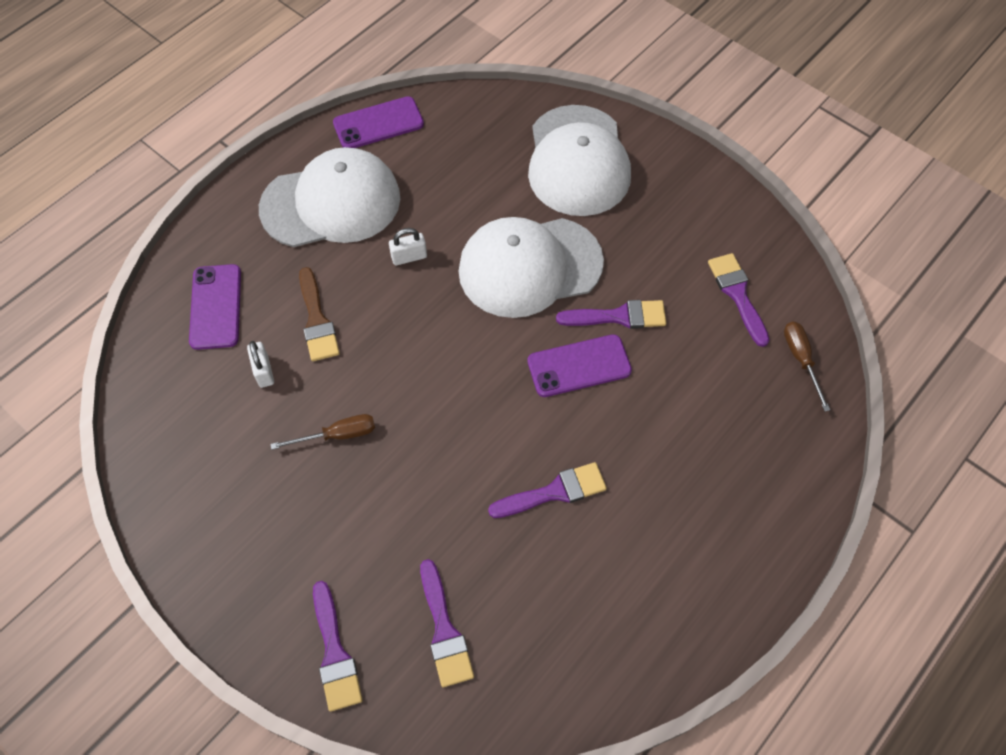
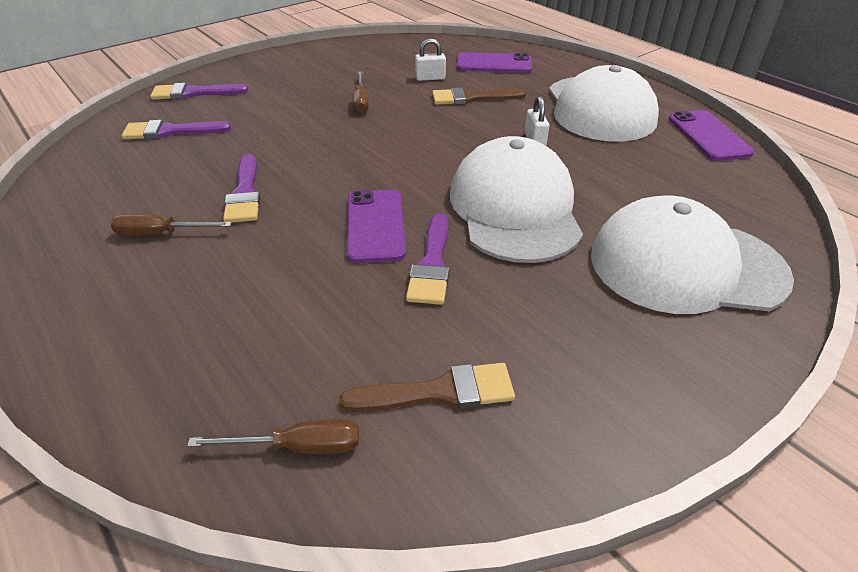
camera: 100 degrees right, 20 degrees down
purple brush [708,253,770,347] -> brown brush [340,363,515,412]
none -> brown screwdriver [111,214,232,236]

